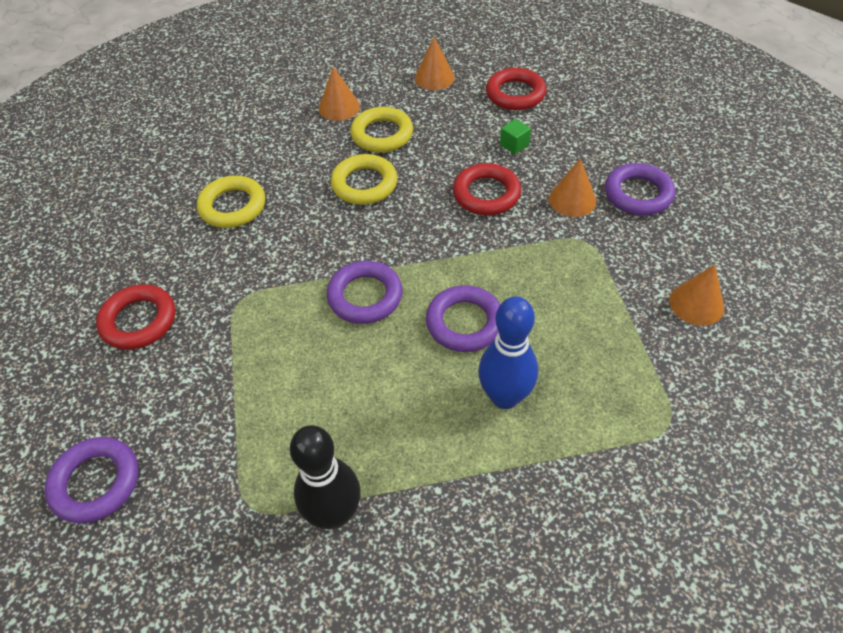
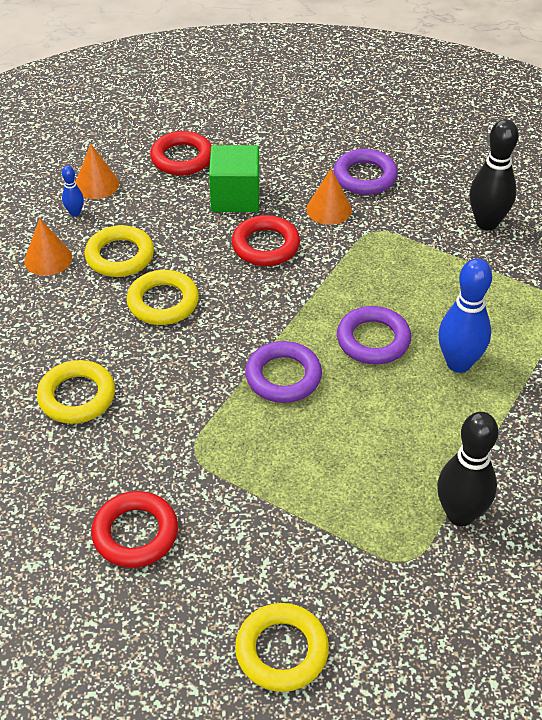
camera: 50 degrees left, 5 degrees down
purple ring [44,437,139,524] -> yellow ring [235,603,329,692]
green cube [500,119,531,154] -> green cube [209,145,259,212], size x2.17
orange cone [669,264,724,326] -> black bowling pin [470,119,519,230]
none -> blue bowling pin [62,166,84,216]

